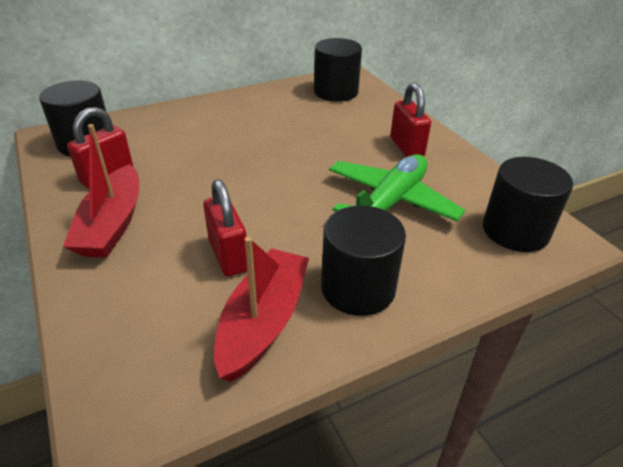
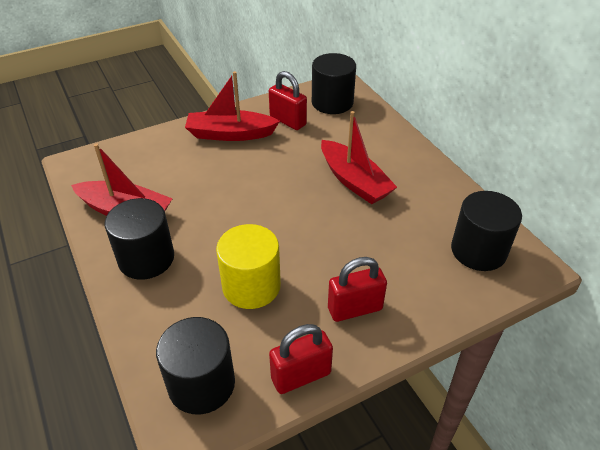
camera: 90 degrees right, 5 degrees up
red padlock [203,179,247,277] -> red padlock moved to [269,324,333,394]
green plane [329,154,465,222] -> yellow cylinder [216,224,281,309]
none -> red boat [321,111,397,204]

